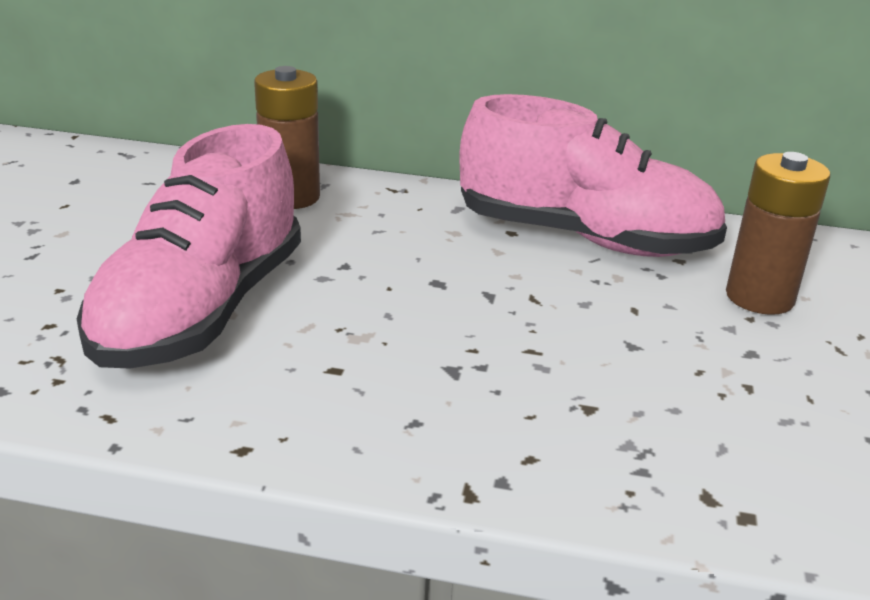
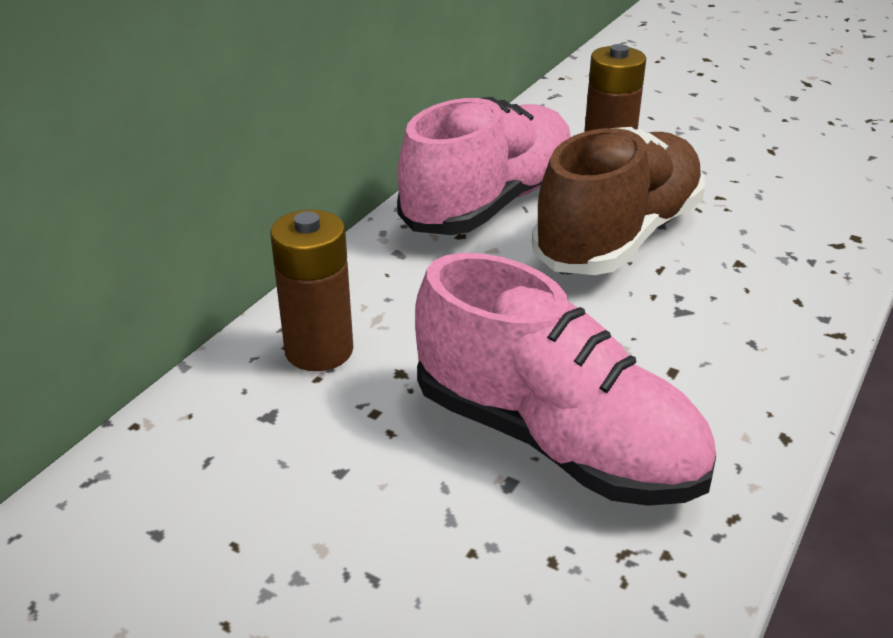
camera: 70 degrees left, 5 degrees up
none -> brown shoe [532,127,705,275]

